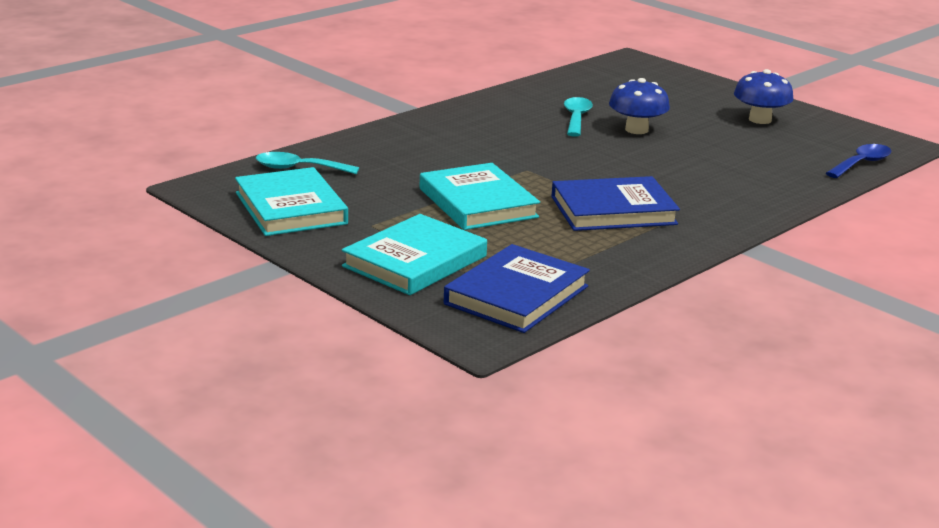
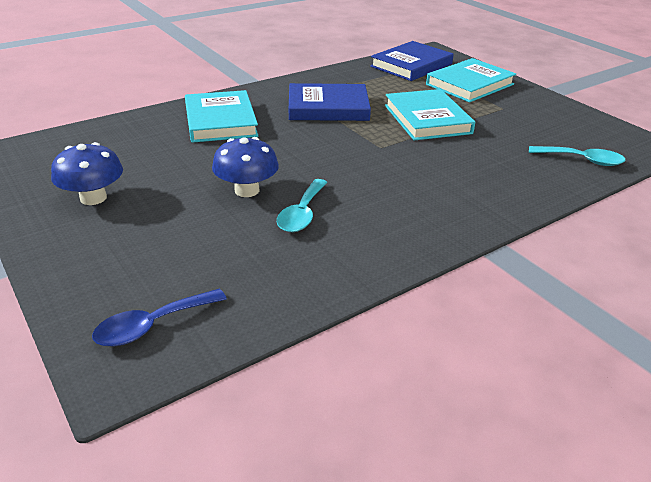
camera: 170 degrees left, 10 degrees up
turquoise book [235,167,348,236] -> turquoise book moved to [185,90,258,143]
blue spoon [826,144,892,178] -> blue spoon moved to [92,289,227,346]

